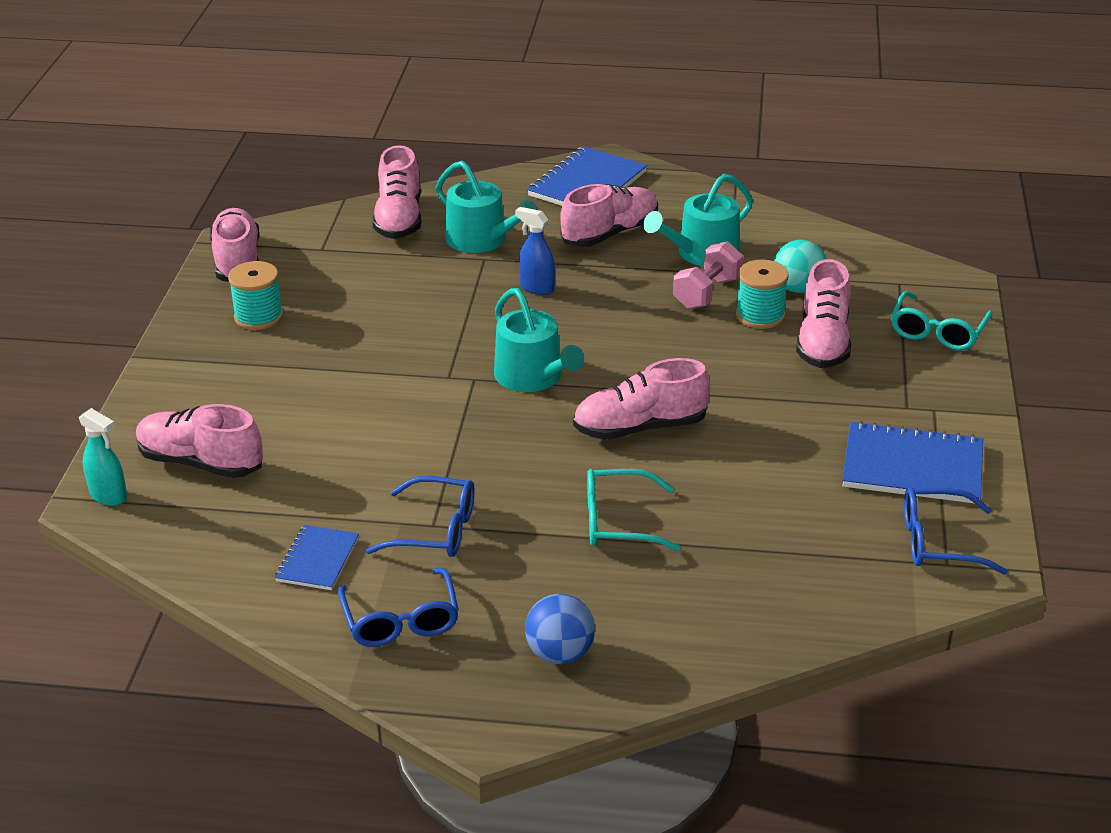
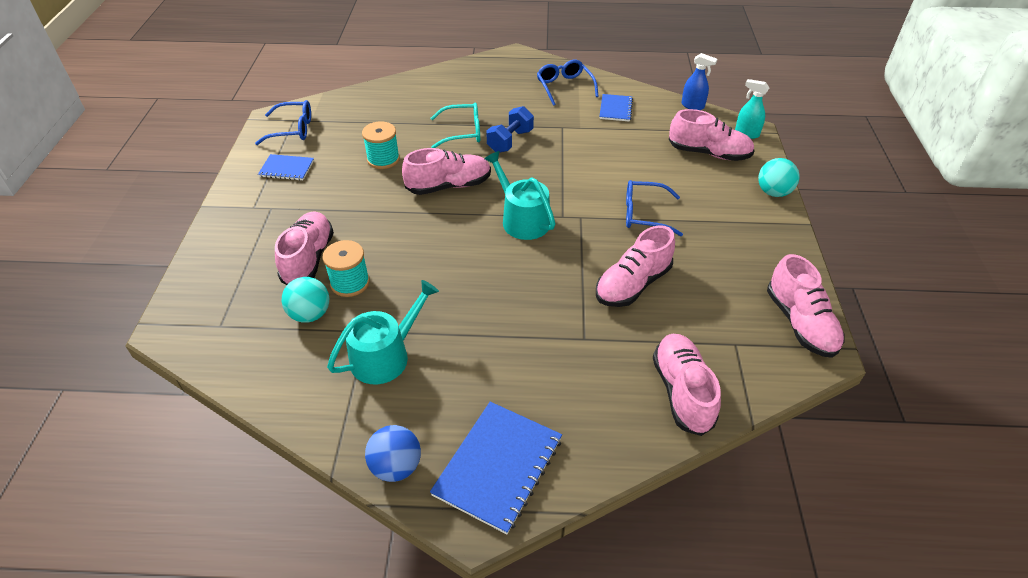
camera: 175 degrees right, 10 degrees up
turquoise spool [228,261,283,330] -> turquoise spool moved to [362,121,400,169]
blue glasses [366,476,474,557] -> blue glasses moved to [626,180,683,236]
turquoise watering can [436,161,538,253] -> none
blue spray bottle [515,207,555,295] -> blue spray bottle moved to [681,53,717,110]
blue ball [525,594,595,664] -> blue ball moved to [365,425,421,482]
pink shoe [560,184,658,247] -> pink shoe moved to [596,225,675,307]
pink dumbbell [673,241,743,309] -> none
blue notebook [842,421,983,503] -> blue notebook [258,154,314,181], size x0.58
turquoise glasses [891,291,993,351] -> none
none -> blue dumbbell [486,106,534,153]
none -> turquoise ball [758,158,799,197]

